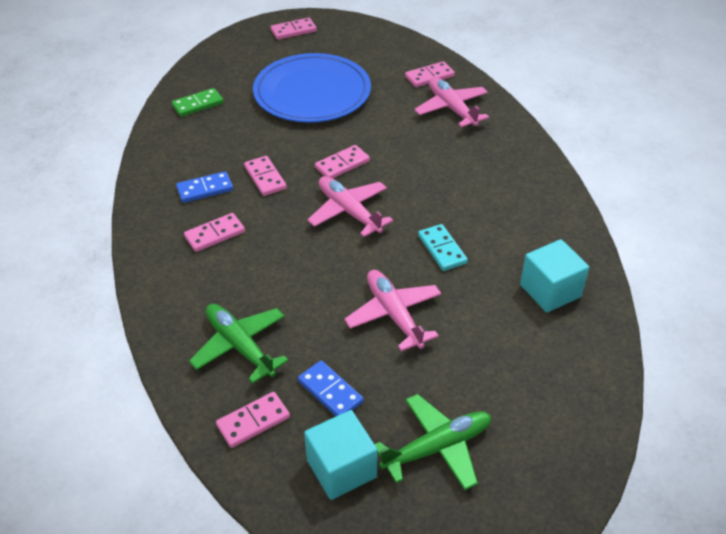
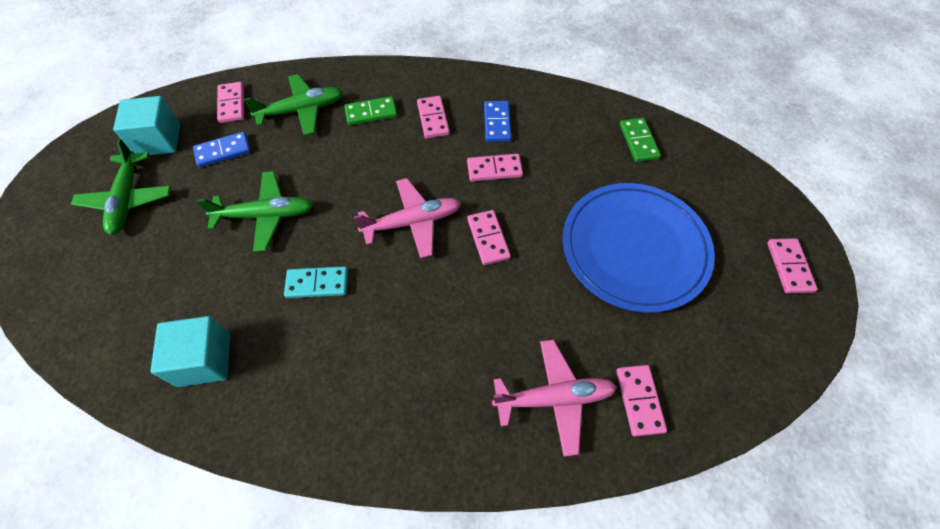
camera: 110 degrees right, 15 degrees up
pink plane [344,270,441,351] -> green plane [197,171,313,252]
none -> green domino [344,96,397,125]

